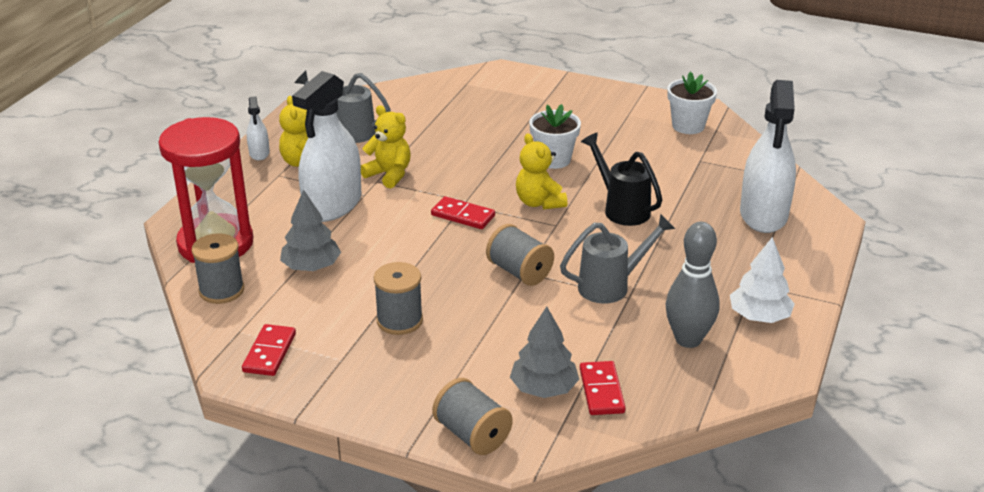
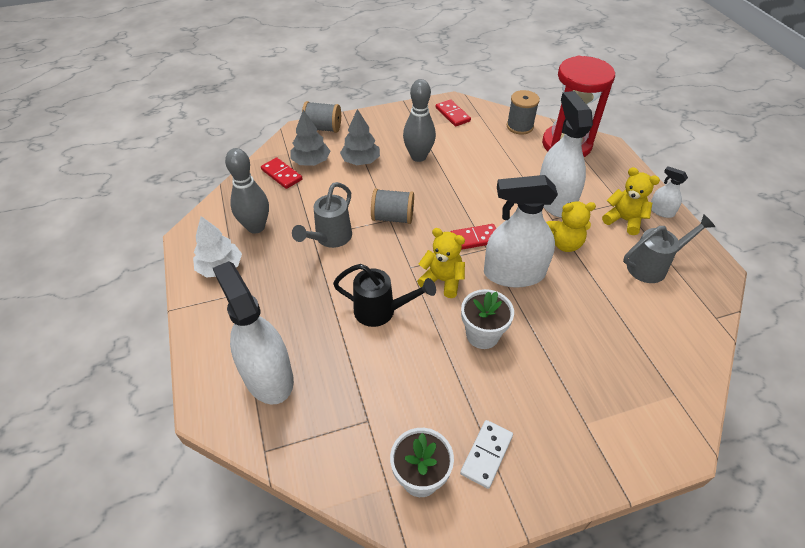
camera: 140 degrees right, 15 degrees up
grey tree [280,189,341,271] -> grey tree moved to [340,109,380,165]
grey spool [374,262,423,335] -> grey bowling pin [403,79,436,162]
none -> white domino [460,420,513,489]
none -> white spray bottle [484,175,558,288]

